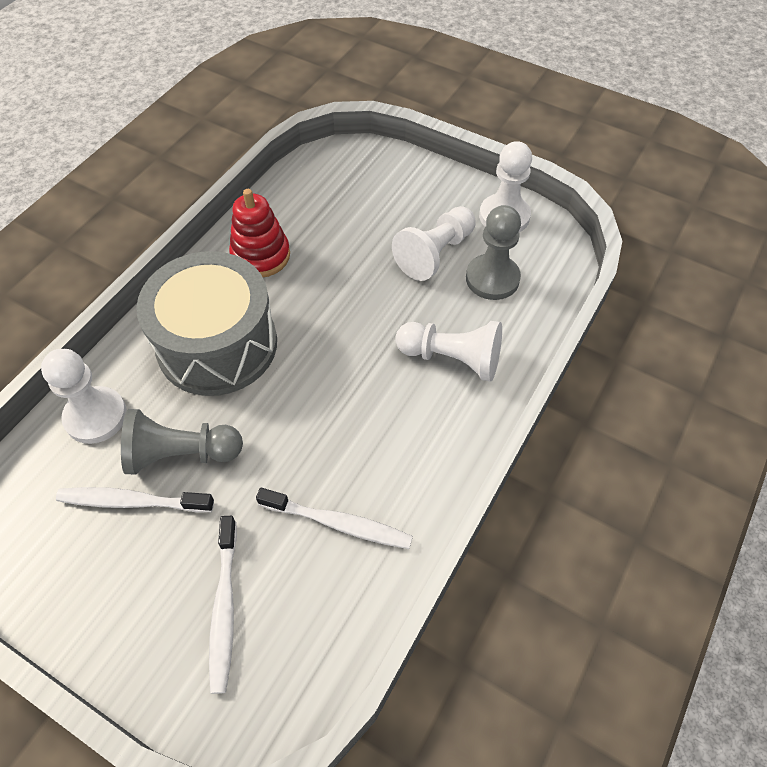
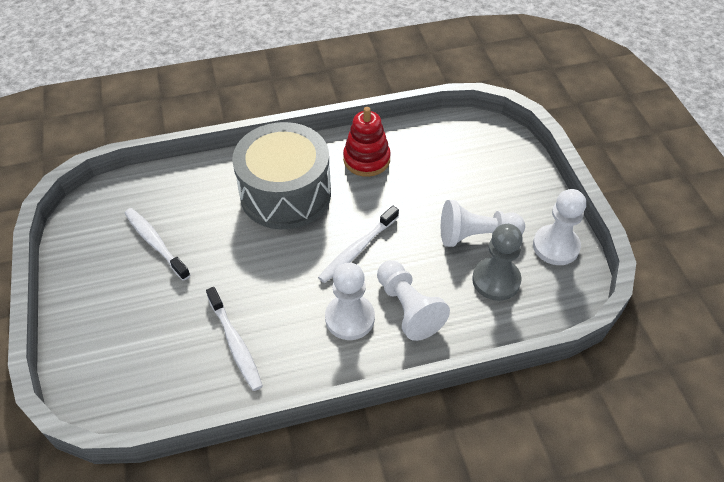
camera: 45 degrees right, 5 degrees down
white pawn [41,349,127,444] -> white pawn moved to [325,263,375,340]
grey pawn [121,409,243,474] -> none
white toothbrush [209,516,237,694] -> white toothbrush moved to [318,206,399,283]

